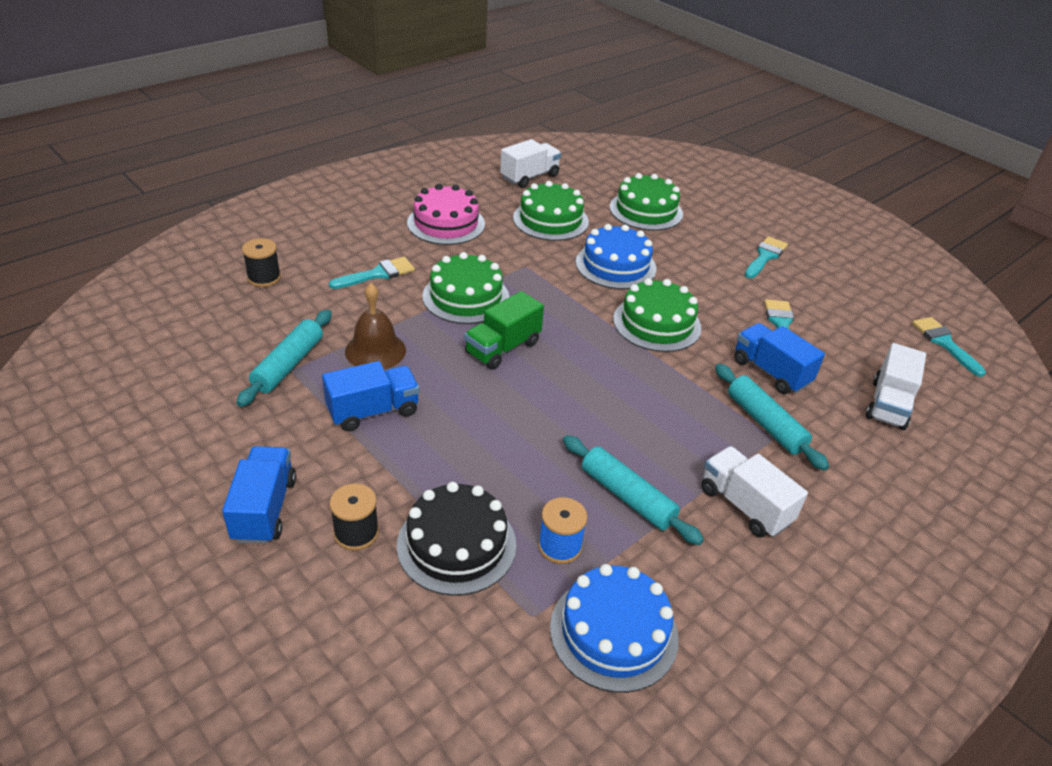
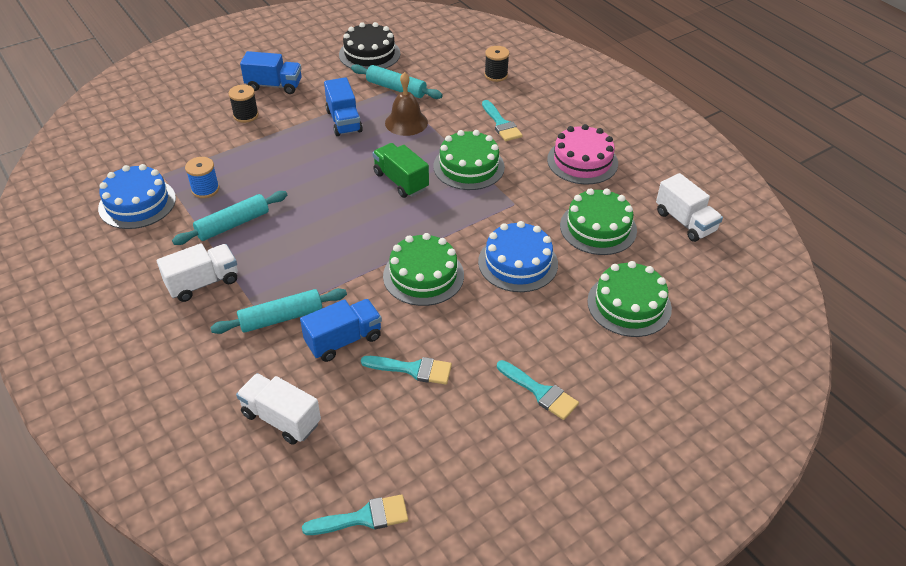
camera: 100 degrees right, 5 degrees up
black cake [397,482,516,596] -> black cake moved to [339,22,400,69]

